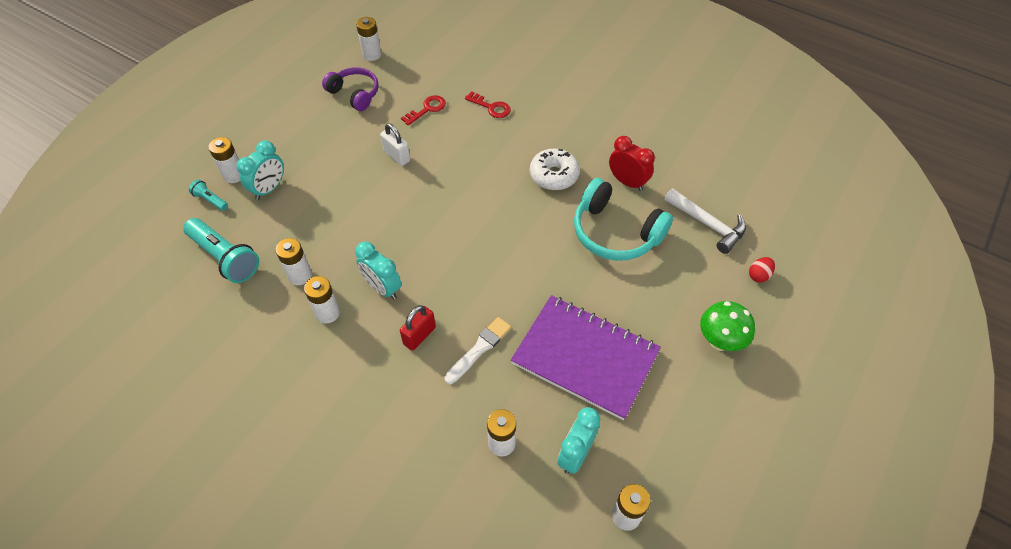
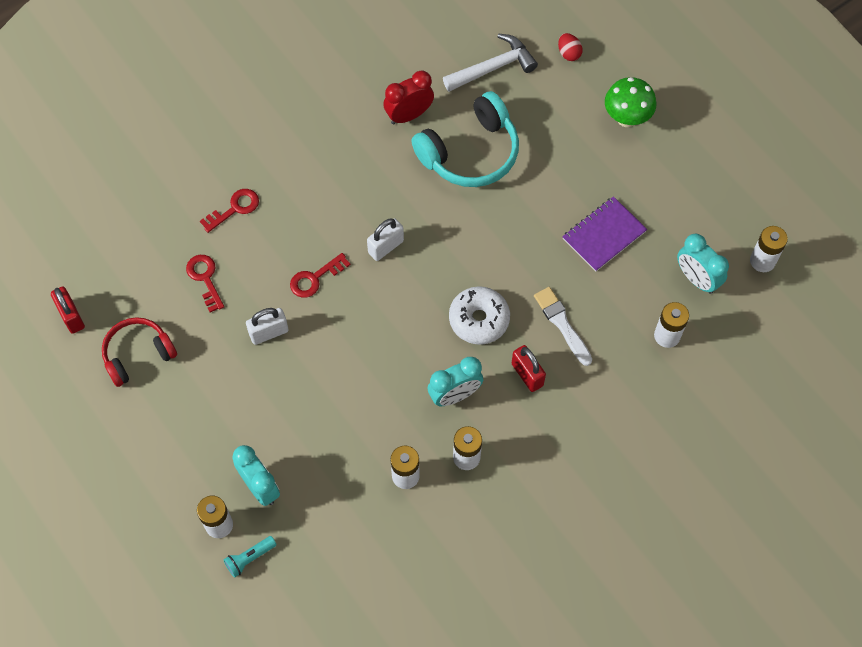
camera: 70 degrees left, 10 degrees up
turquoise flashlight [183,218,259,283] -> none
purple headphones [322,67,379,111] -> red headphones [102,317,177,387]
white battery [356,17,381,61] -> red padlock [51,287,85,334]
purple notebook [511,295,661,420] -> purple notebook [562,196,647,272], size x0.57
white donut [530,149,580,190] -> white donut moved to [449,286,510,345]
none -> red key [290,253,351,298]
none -> white padlock [367,218,404,261]

